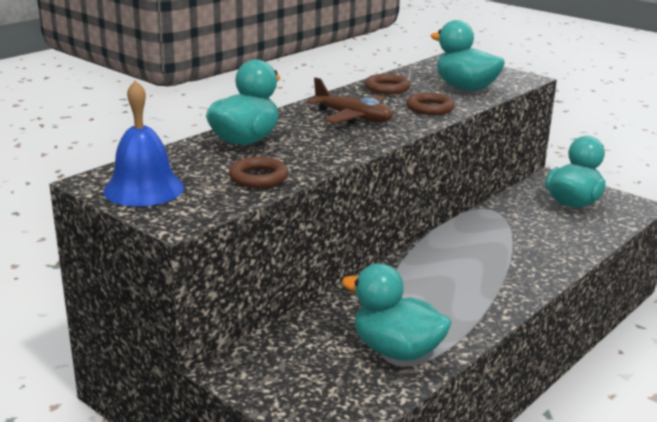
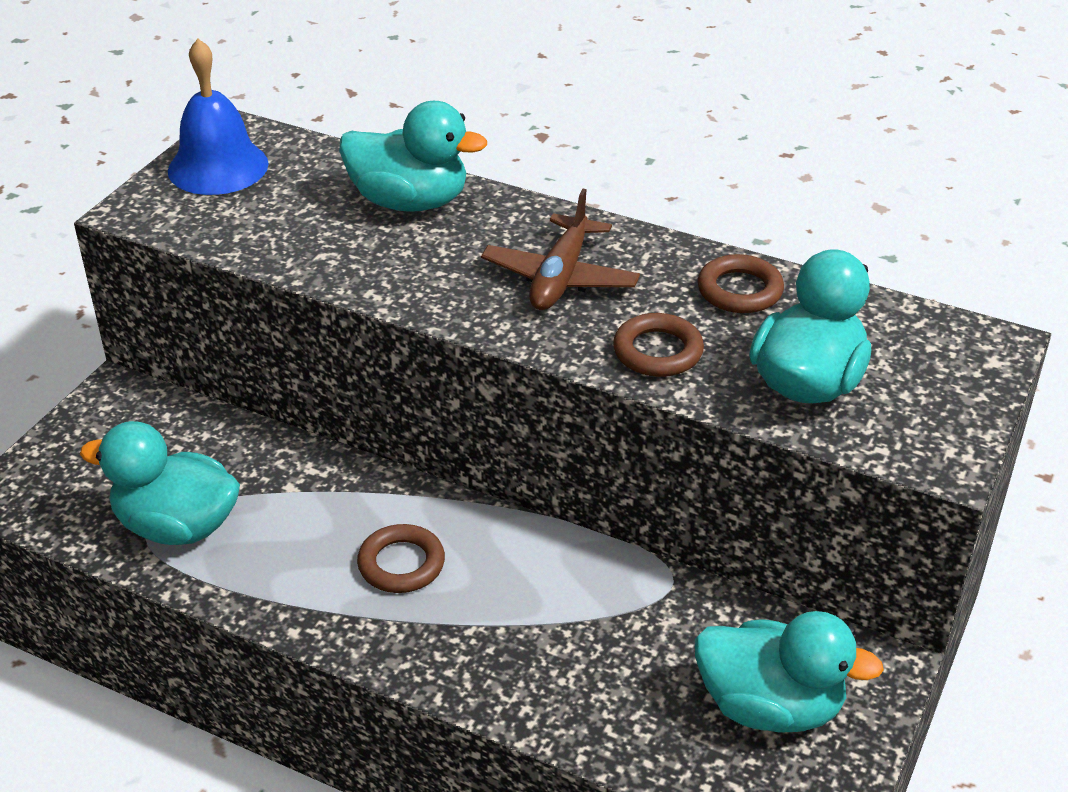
camera: 75 degrees right, 15 degrees up
brown ring [229,157,289,188] -> brown ring moved to [357,524,445,593]
turquoise duck [341,264,452,361] -> turquoise duck turned 90 degrees counterclockwise [80,421,240,545]

